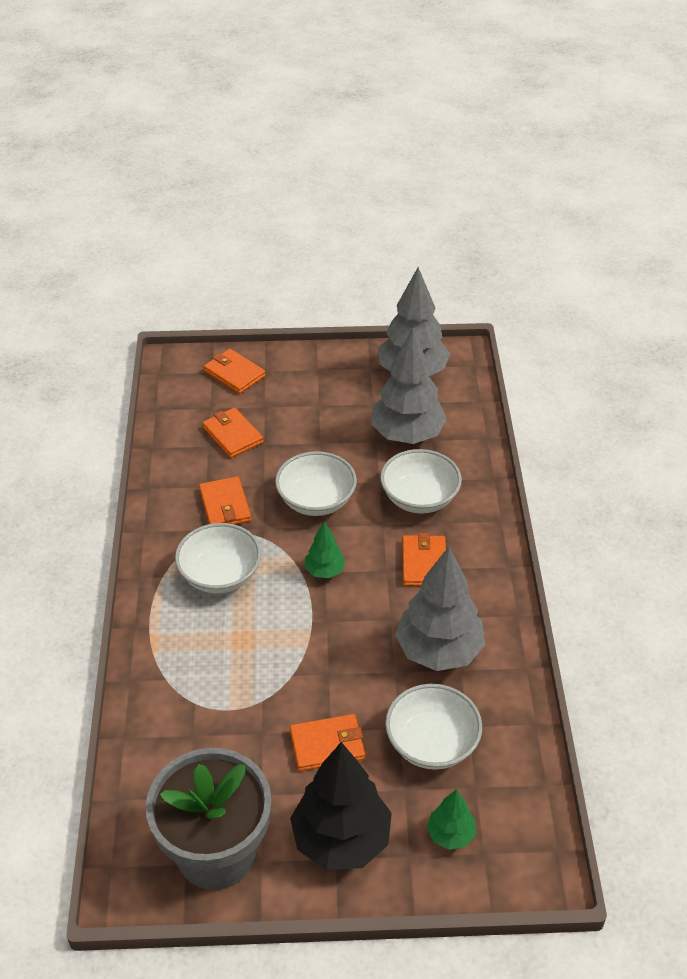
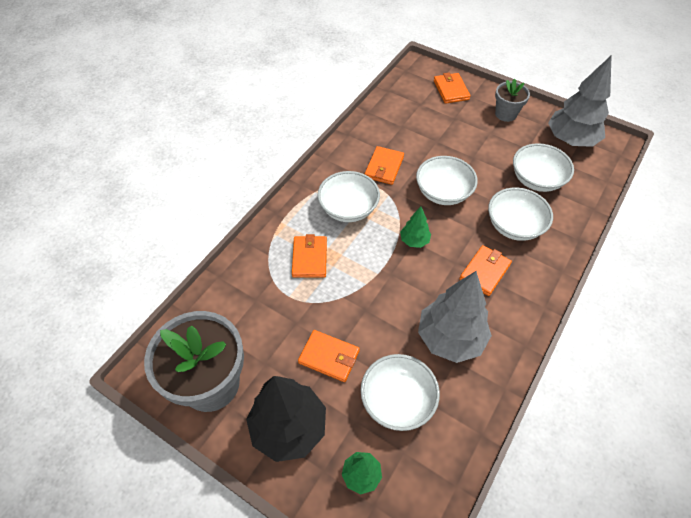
camera: 35 degrees right, 10 degrees up
orange wallet [202,407,263,458] -> orange wallet moved to [292,234,327,278]
grey tree [371,328,447,444] -> white bowl [513,143,574,192]
none -> grey flower pot [495,79,530,122]

